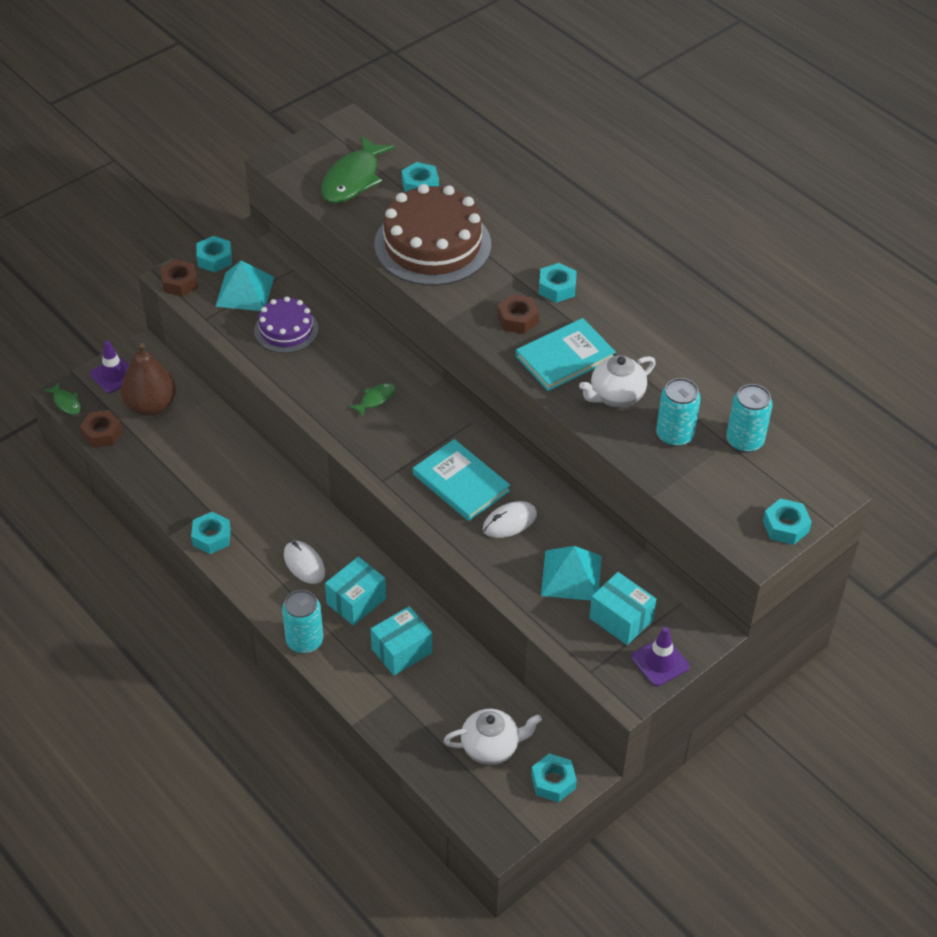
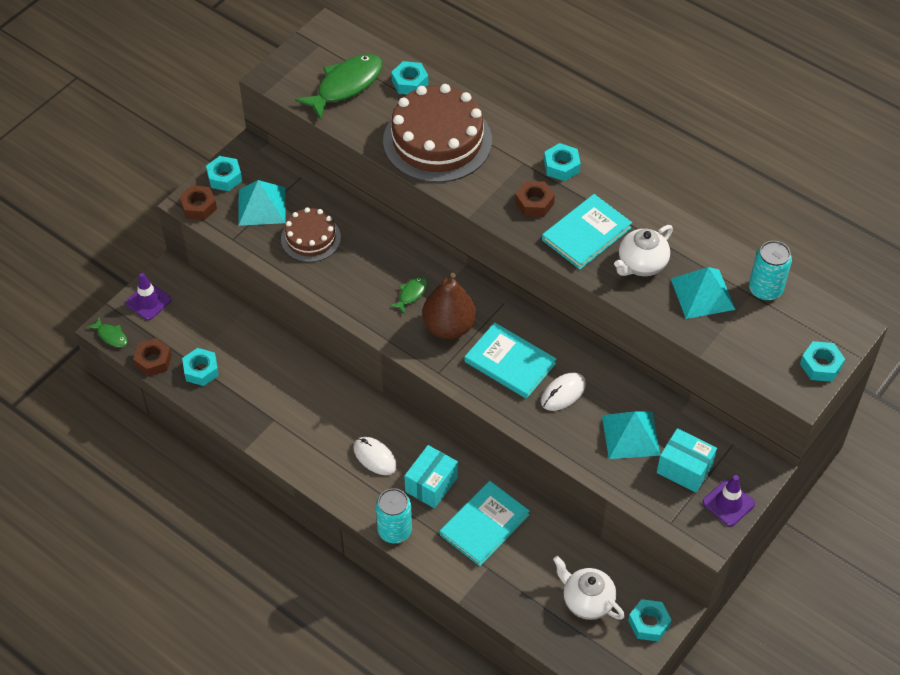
camera: 10 degrees left, 5 degrees up
brown pear [121,343,176,416] -> brown pear moved to [422,272,476,339]
turquoise nut [191,512,231,554] -> turquoise nut moved to [182,348,219,386]
purple cake [254,297,318,353] -> brown cake [281,207,341,262]
green fish [321,135,395,203] -> green fish turned 150 degrees counterclockwise [295,54,383,120]
turquoise box [370,606,432,676] -> turquoise book [440,481,530,566]
white teapot [444,709,542,765] -> white teapot turned 120 degrees counterclockwise [553,556,625,620]
turquoise can [656,378,701,447] -> turquoise pyramid [671,267,735,319]

